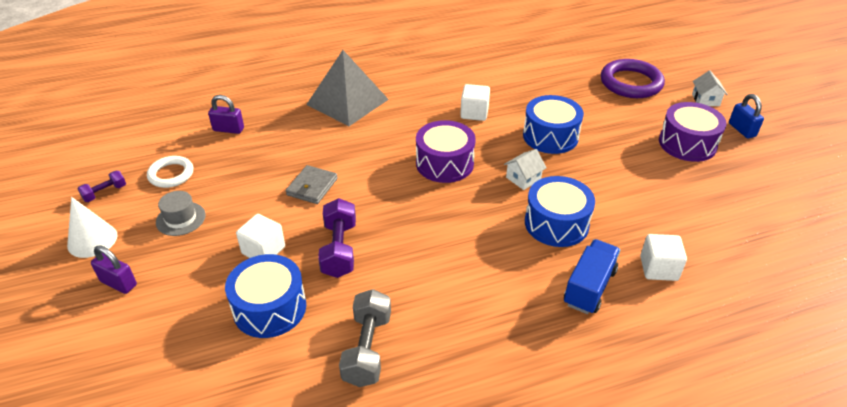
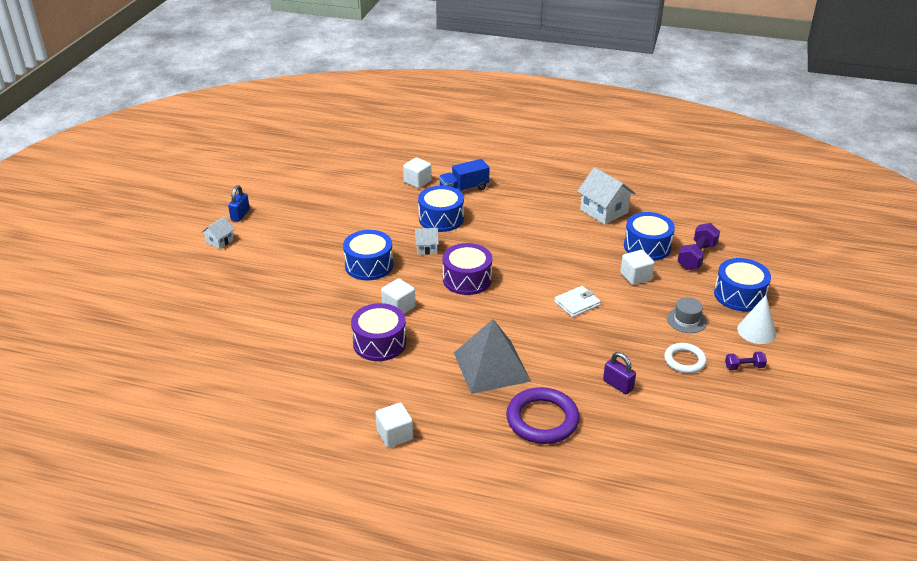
camera: 145 degrees left, 5 degrees down
purple padlock [91,245,137,294] -> blue drum [714,258,771,311]
grey wallet [286,165,338,204] -> white wallet [554,286,601,317]
purple dumbbell [318,198,356,278] -> purple dumbbell moved to [677,223,720,270]
grey dumbbell [339,289,391,387] -> white house [577,167,636,225]
purple ring [601,59,665,98] -> purple ring moved to [506,387,580,444]
purple drum [659,102,727,162] -> purple drum moved to [351,303,406,361]
none -> white cube [375,403,413,448]

